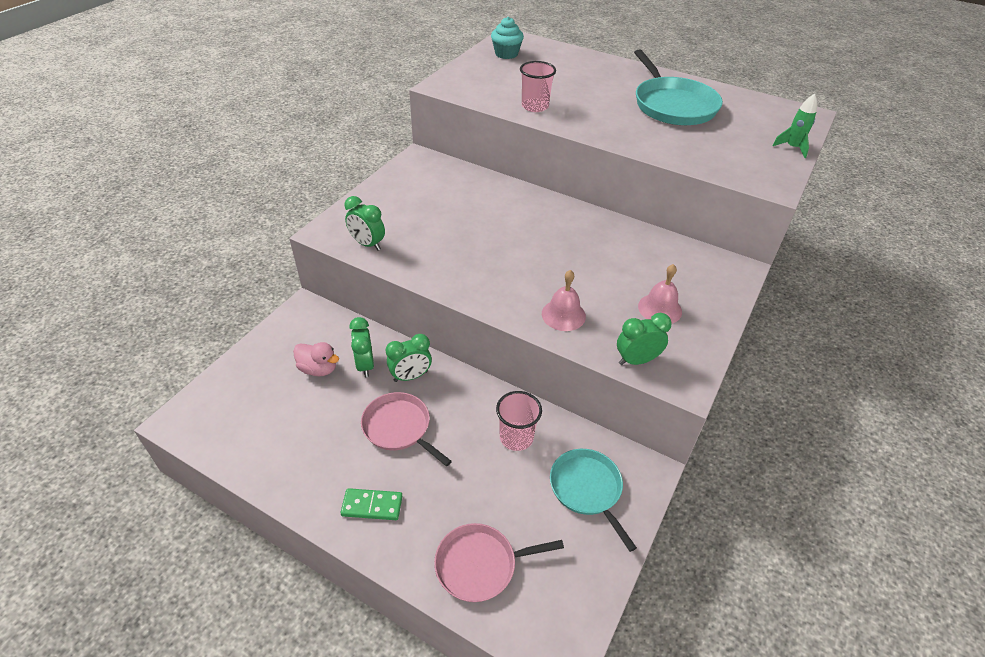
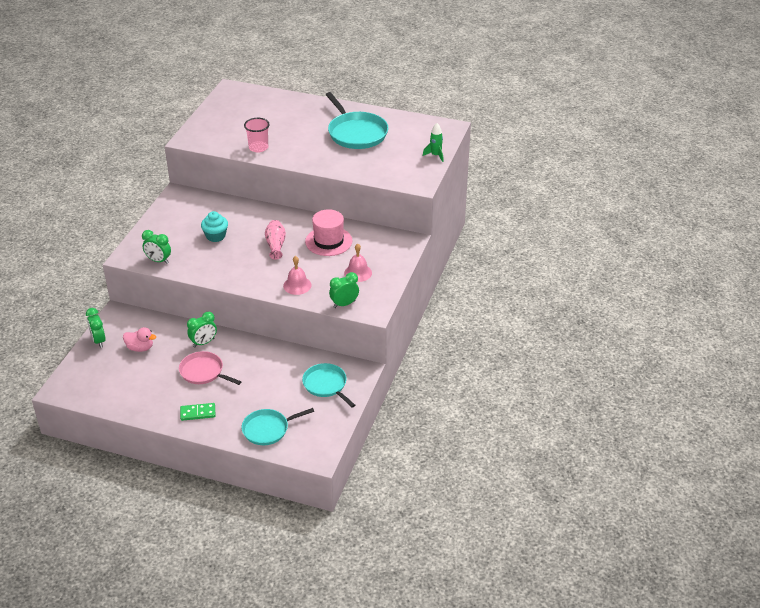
camera: 10 degrees left, 5 degrees down
green clock [350,317,374,377] -> green clock moved to [86,308,106,348]
pink pan [434,523,564,602] -> turquoise pan [242,408,314,445]
turquoise cupcake [491,17,524,59] -> turquoise cupcake moved to [201,211,228,242]
pink cup [496,391,542,451] -> none
none -> pink vase [265,220,286,260]
none -> pink hat [305,209,352,256]

